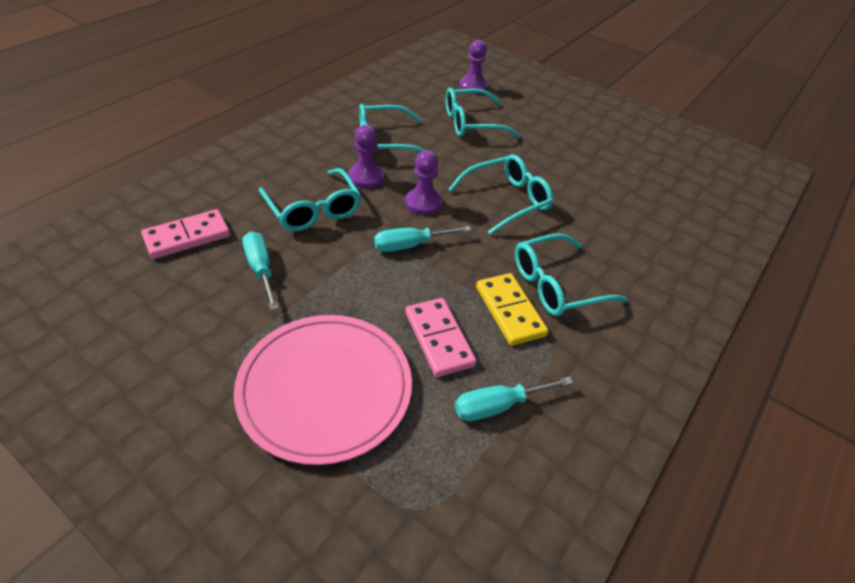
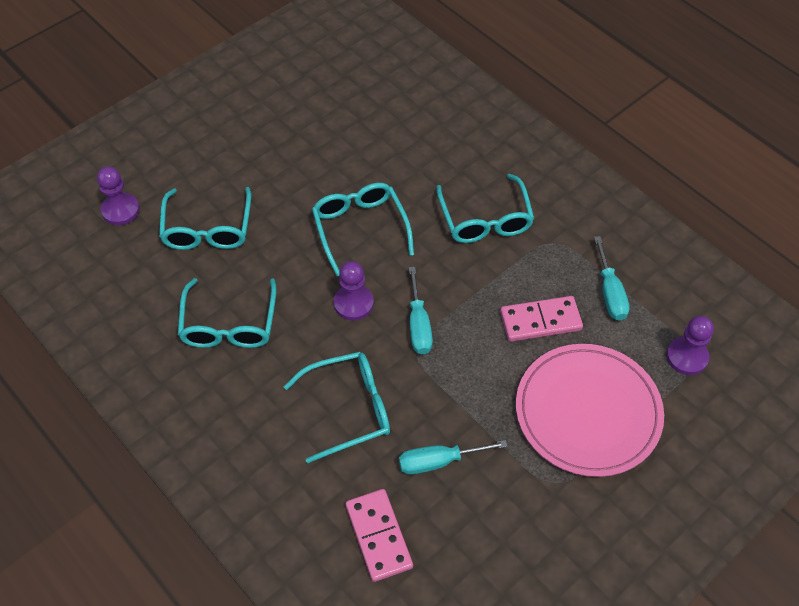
camera: 75 degrees left, 10 degrees up
purple pawn [349,125,384,188] -> purple pawn moved to [666,316,714,375]
yellow domino [476,273,548,346] -> none

